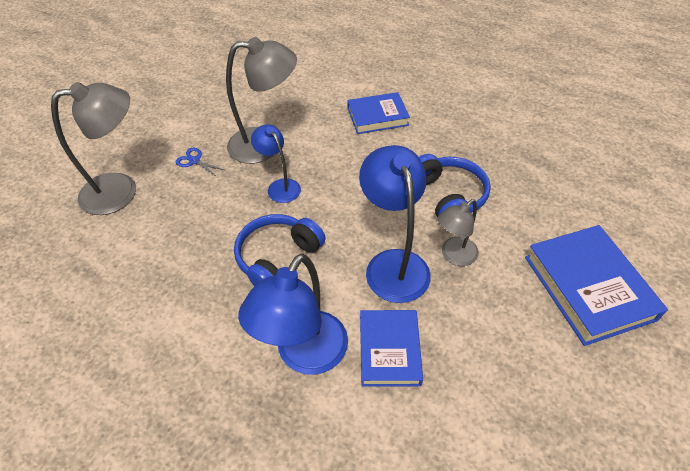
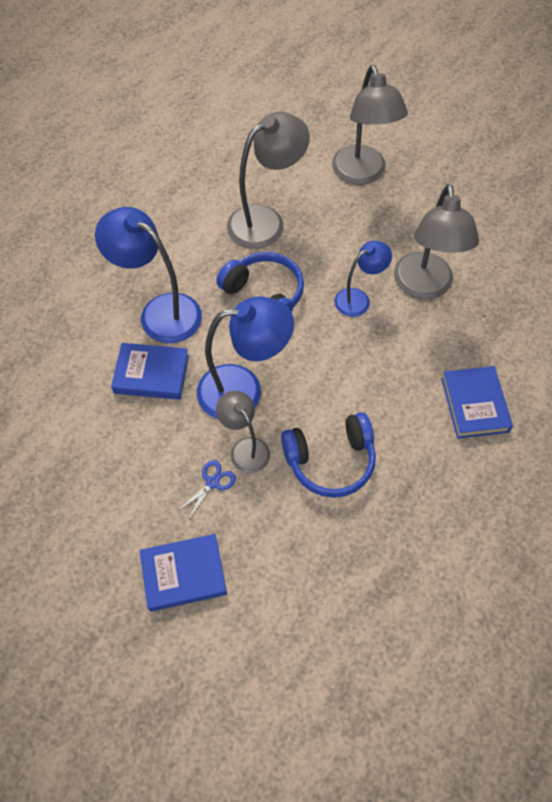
camera: 95 degrees right, 10 degrees up
blue scissors [175,148,224,177] -> blue scissors moved to [176,460,236,521]
blue book [525,225,668,346] -> blue book [139,534,227,612], size x0.65
none -> grey lamp [227,112,310,249]

